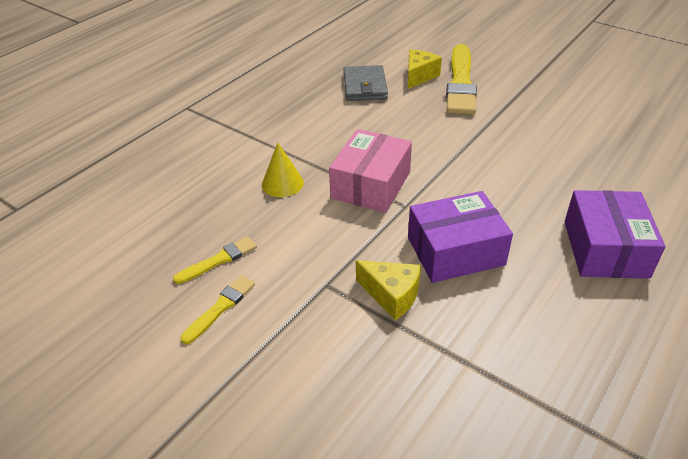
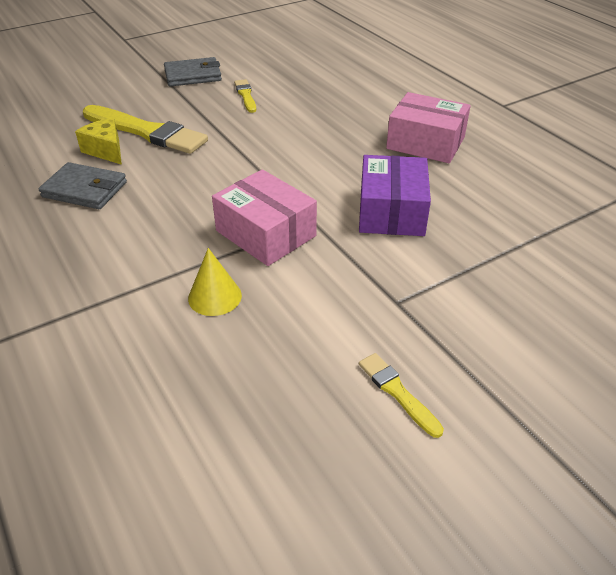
camera: 70 degrees left, 0 degrees up
yellow brush [173,236,257,284] -> yellow brush moved to [234,79,256,113]
yellow cheese [356,260,421,320] -> none
purple box [565,190,665,279] -> pink box [386,92,471,163]
none -> grey wallet [164,57,222,87]

